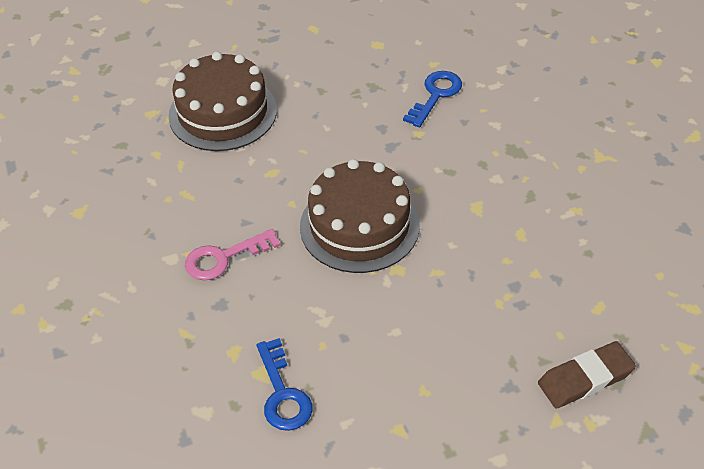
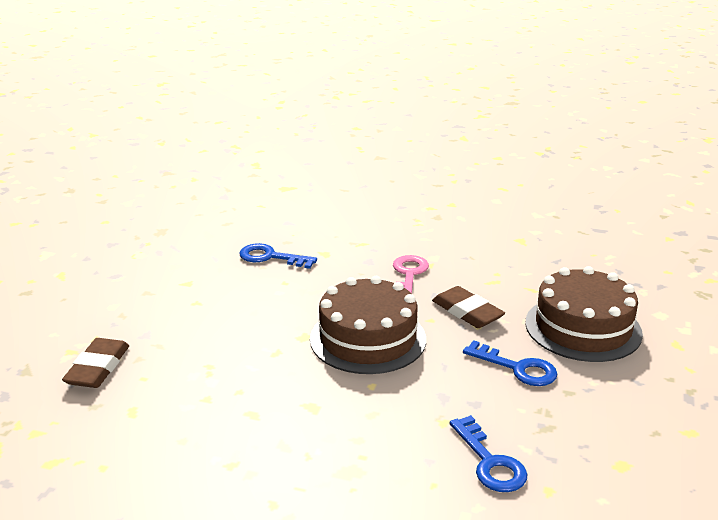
camera: 125 degrees right, 20 degrees down
none -> brown eraser [432,286,505,328]
none -> blue key [463,340,557,386]

